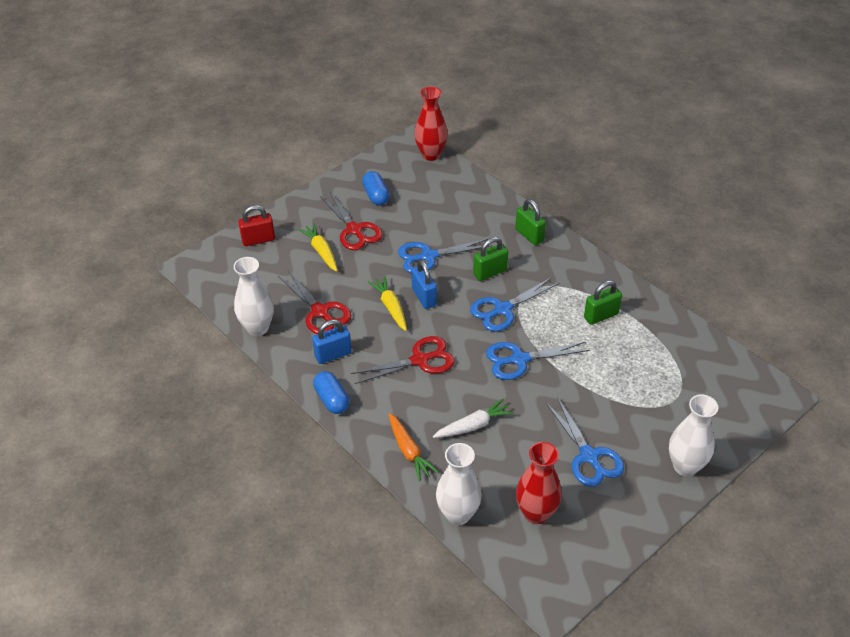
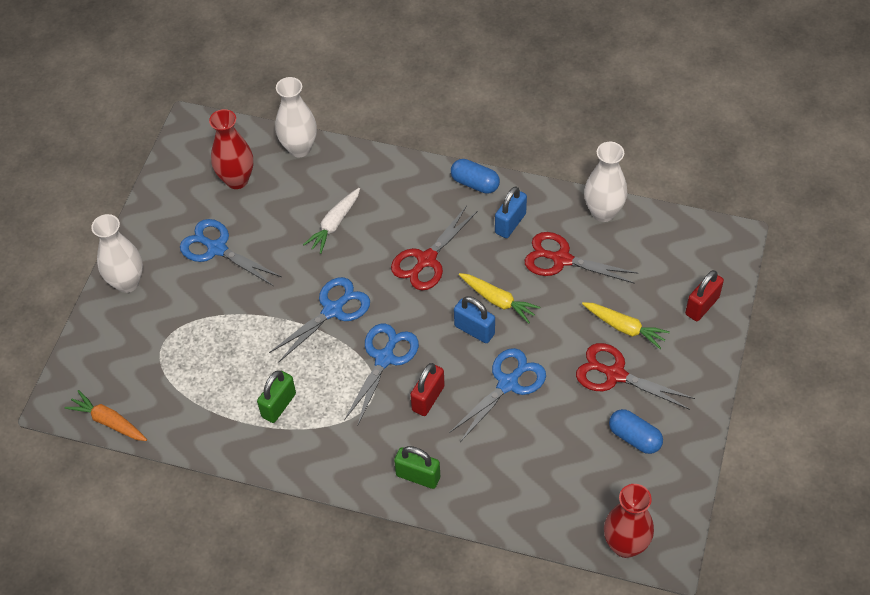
camera: 150 degrees right, 10 degrees up
orange carrot [389,413,439,481] -> orange carrot moved to [65,390,147,441]
green padlock [473,237,508,281] -> red padlock [410,363,445,416]

